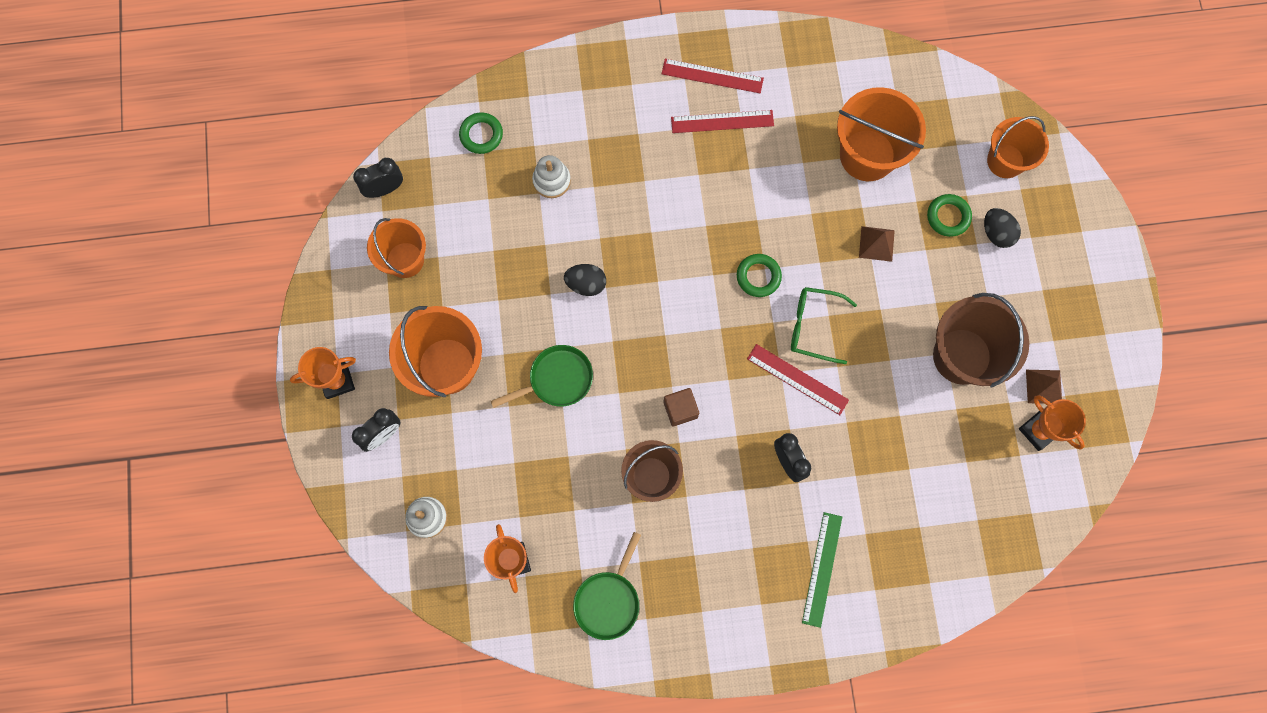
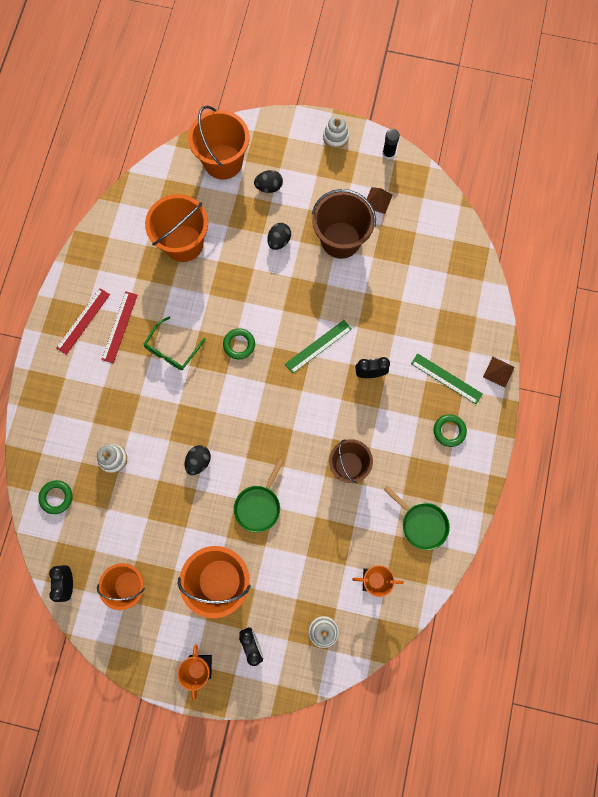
camera: 70 degrees left, 0 degrees up
green pan [491,345,593,408] -> green pan turned 150 degrees counterclockwise [234,459,284,533]
brown cube [663,388,699,427] -> none
red ruler [747,344,849,415] -> green ruler [285,320,352,374]
green glasses [791,287,857,364] -> green glasses moved to [143,317,206,370]
brown pyramid [859,226,895,262] -> brown pyramid moved to [483,357,515,388]
green ring [927,194,972,237] -> green ring moved to [434,414,467,447]
orange bucket [987,116,1049,178] -> orange bucket [188,106,249,180], size x1.51
orange trophy [1019,395,1086,451] -> none
none -> black egg [267,223,291,250]
none -> white stacking toy [323,116,349,149]
none -> black glue stick [382,129,400,160]

